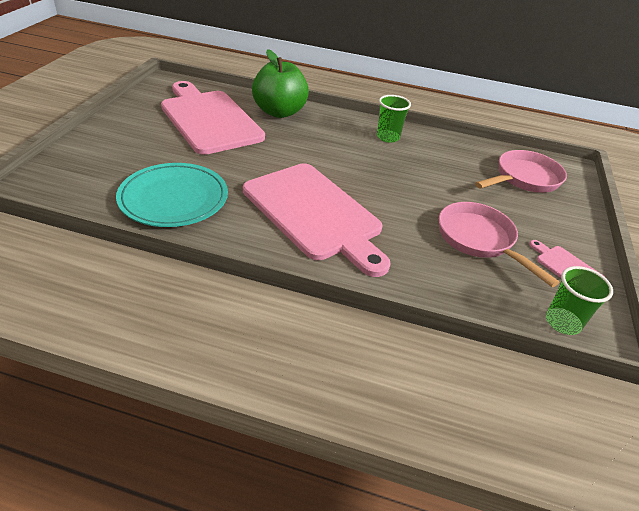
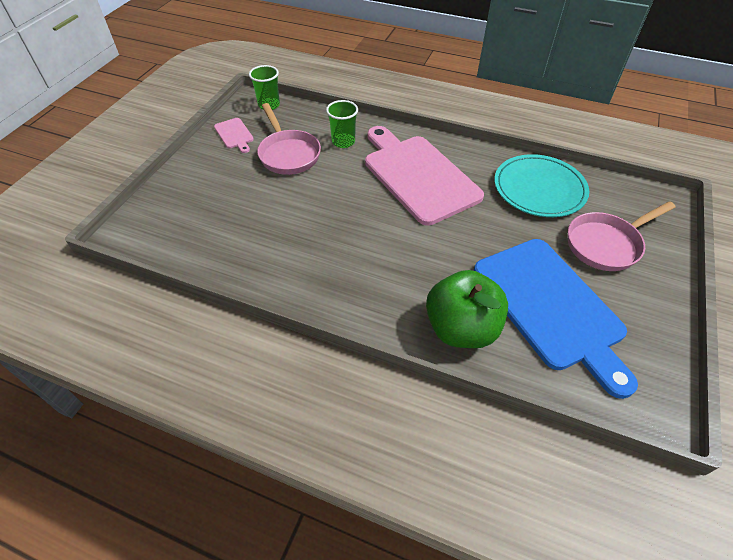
camera: 170 degrees left, 10 degrees up
pink cutting board [161,81,265,155] -> blue cutting board [474,239,638,399]
green cup [377,95,411,143] -> green cup moved to [326,100,358,148]
pink pan [475,150,567,193] -> pink pan moved to [568,201,676,271]

